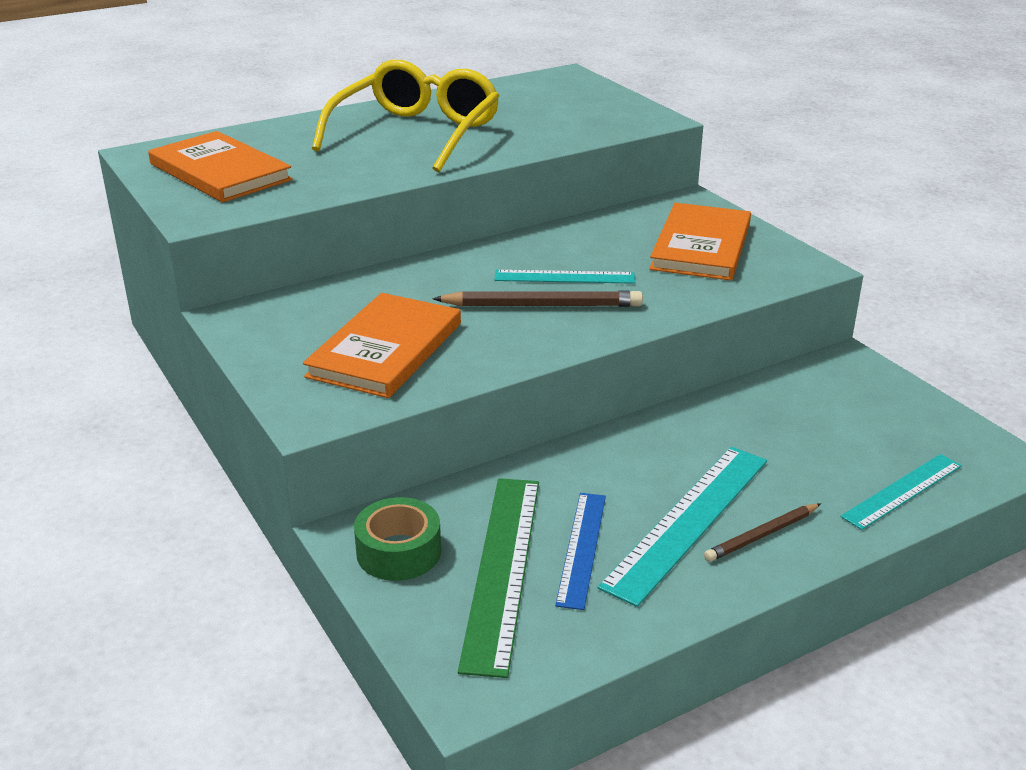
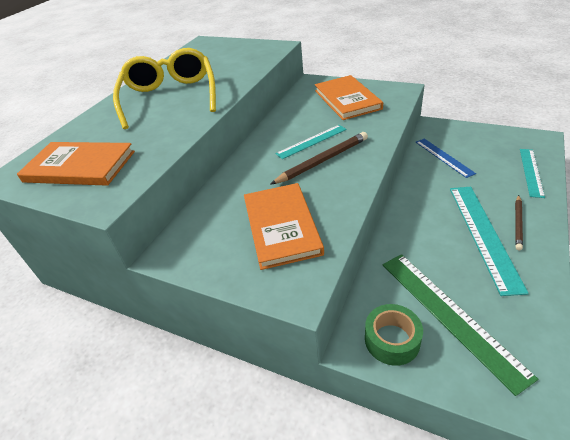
camera: 30 degrees left, 10 degrees up
blue ruler [555,493,606,610] -> blue ruler moved to [416,138,476,178]

